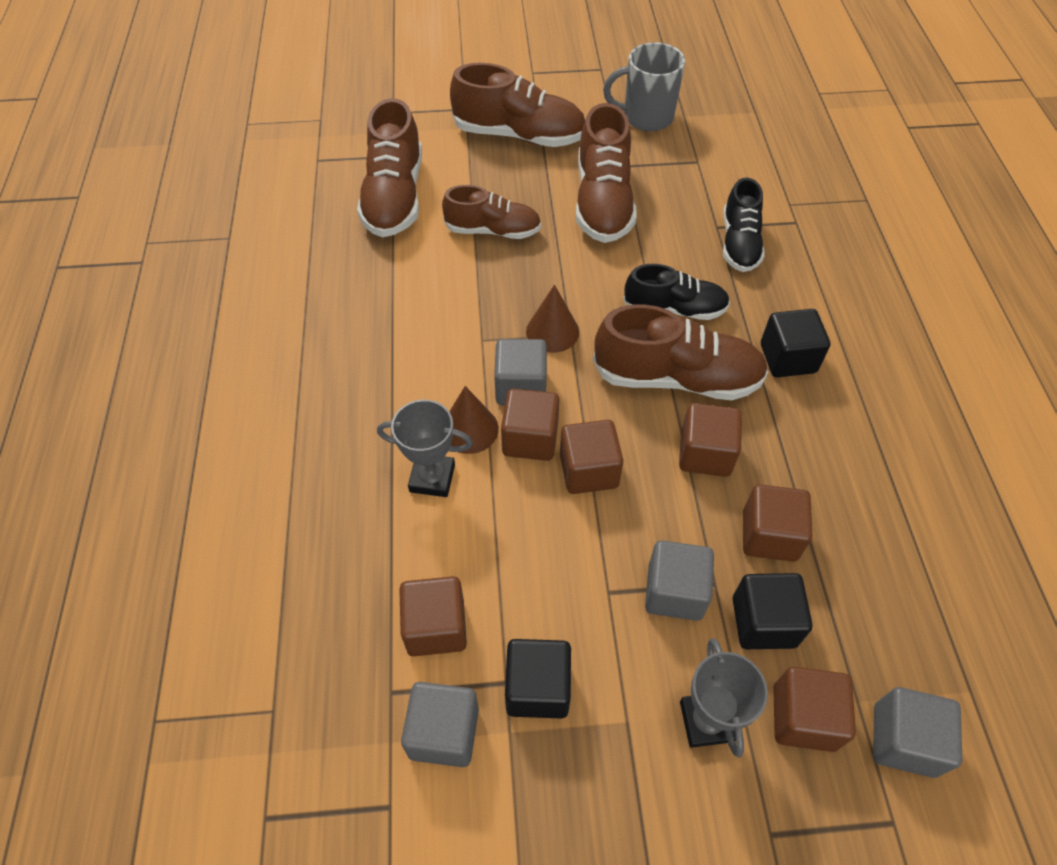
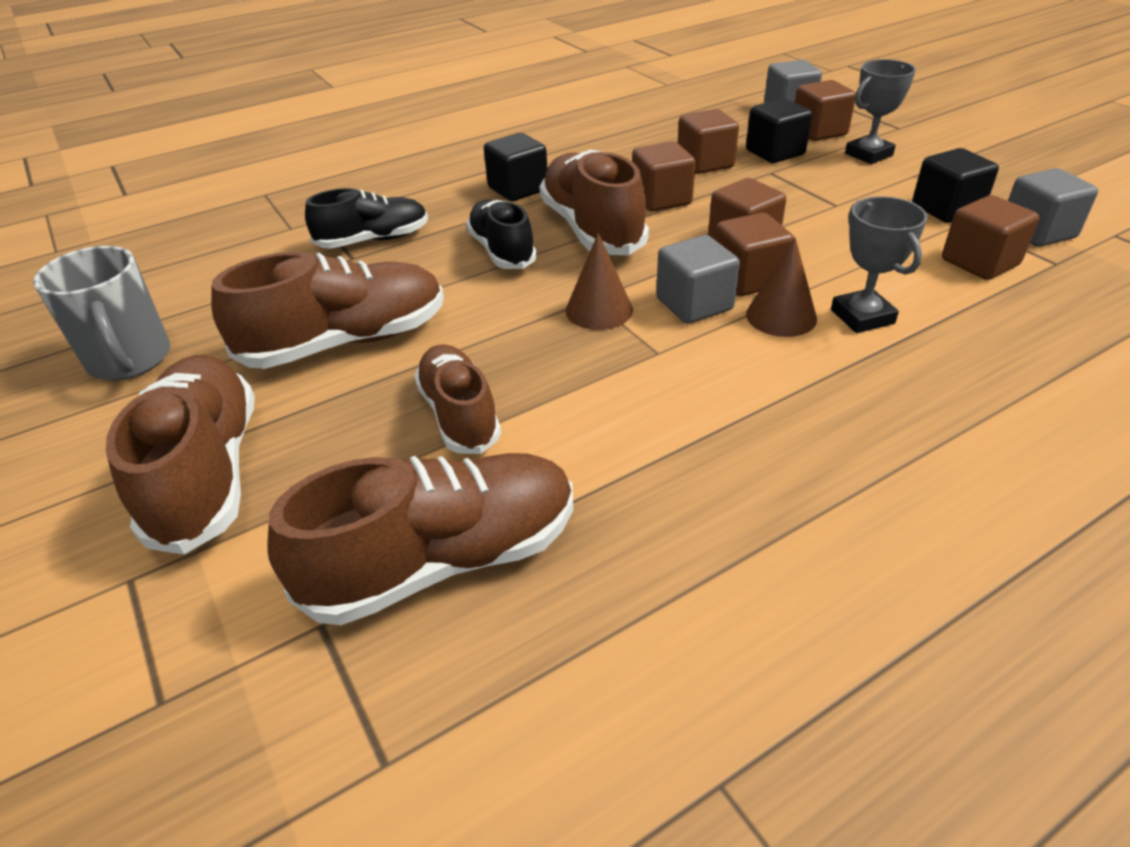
camera: 115 degrees left, 15 degrees down
grey cube [645,540,714,621] -> none

